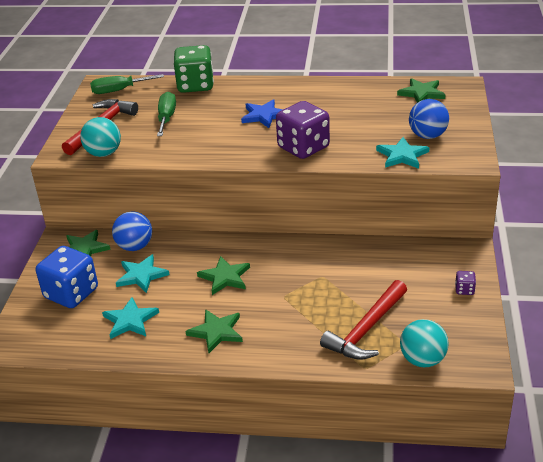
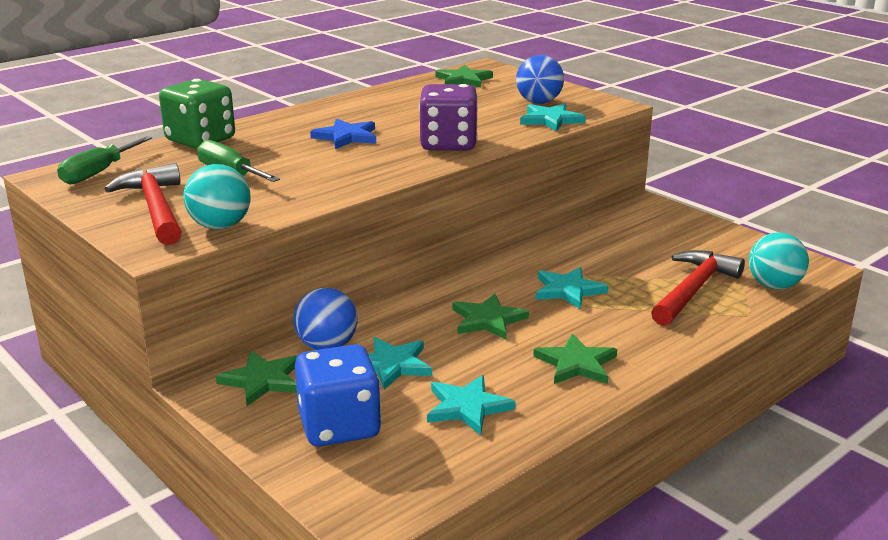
camera: 50 degrees left, 10 degrees down
red hammer [320,280,407,360] -> red hammer turned 135 degrees counterclockwise [651,250,745,326]
purple dice [455,271,476,295] -> none
none -> turquoise star [536,267,608,309]

